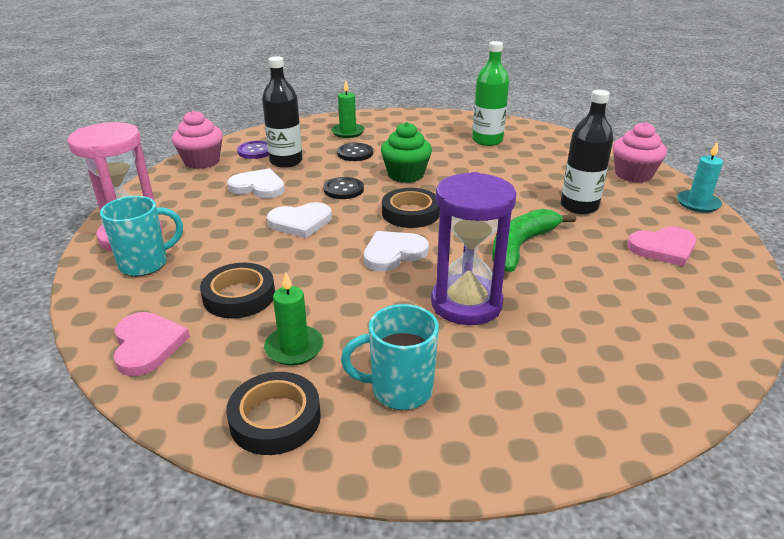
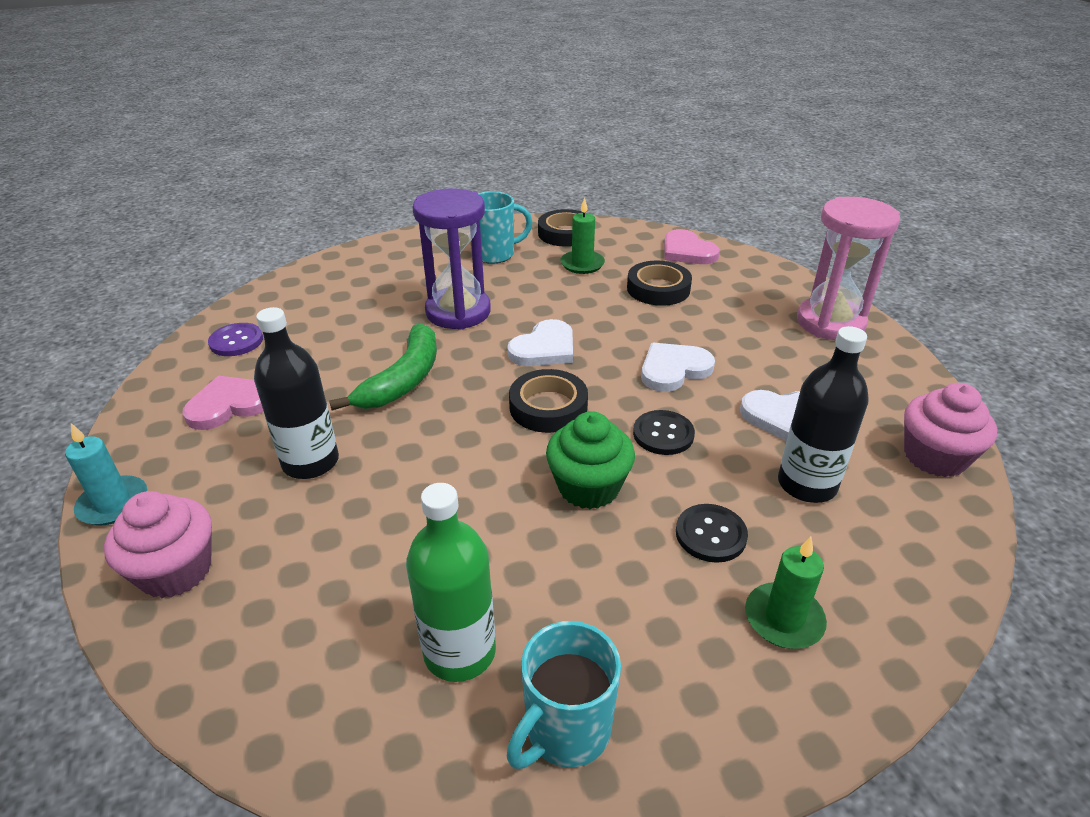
camera: 165 degrees right, 5 degrees up
turquoise mug [100,196,183,276] -> turquoise mug moved to [507,621,621,769]
purple button [237,141,269,159] -> purple button moved to [208,323,263,356]

